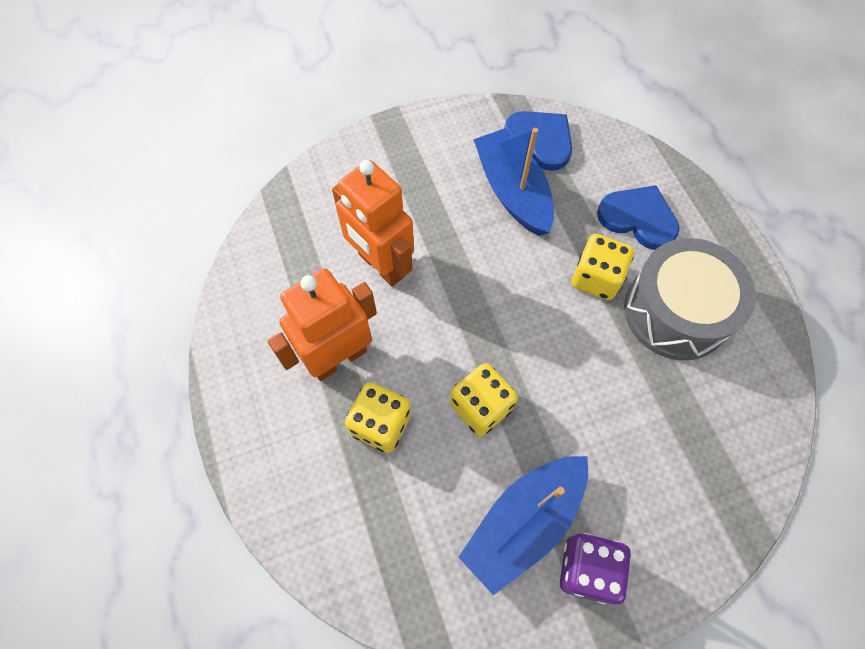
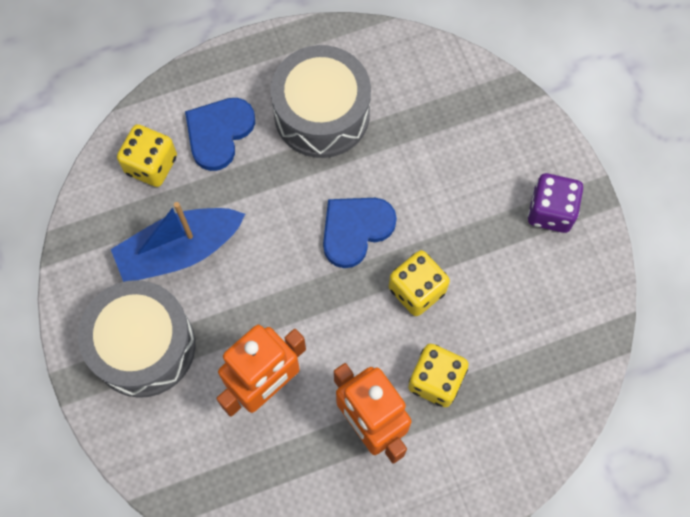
camera: 90 degrees left, 5 degrees up
blue boat [458,456,588,595] -> none
blue heart [505,111,572,171] -> blue heart moved to [323,198,397,268]
yellow dice [572,234,634,300] -> yellow dice moved to [117,124,177,187]
none -> grey drum [78,280,195,398]

